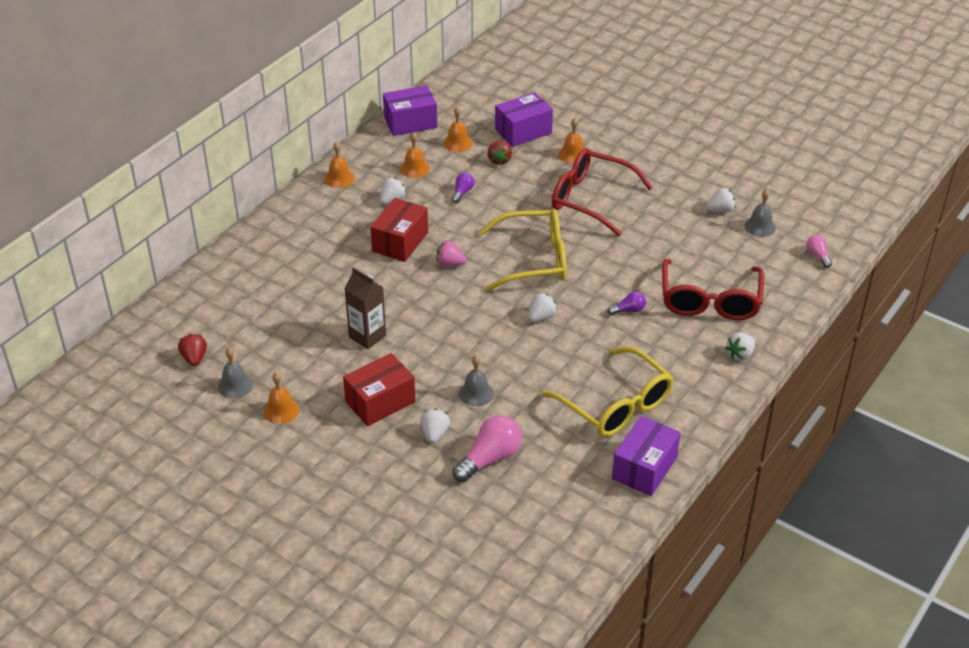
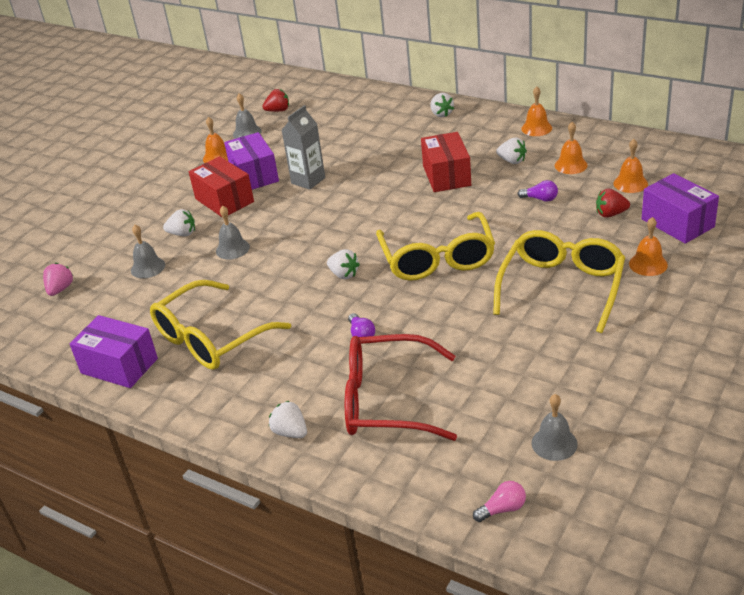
camera: 90 degrees right, 5 degrees down
brown carton [345,267,386,349] -> grey carton [282,105,325,190]
red box [370,198,428,262] -> red box turned 60 degrees clockwise [421,132,471,192]
purple box [383,85,437,136] -> purple box moved to [224,132,279,190]
pink strawberry [436,241,467,266] -> pink strawberry moved to [43,263,73,296]
pink light bulb [452,415,522,482] -> grey bell [131,225,165,279]
red glasses [552,148,653,236] -> yellow glasses [493,230,625,333]
white strawberry [706,188,736,213] -> white strawberry moved to [430,93,454,117]

